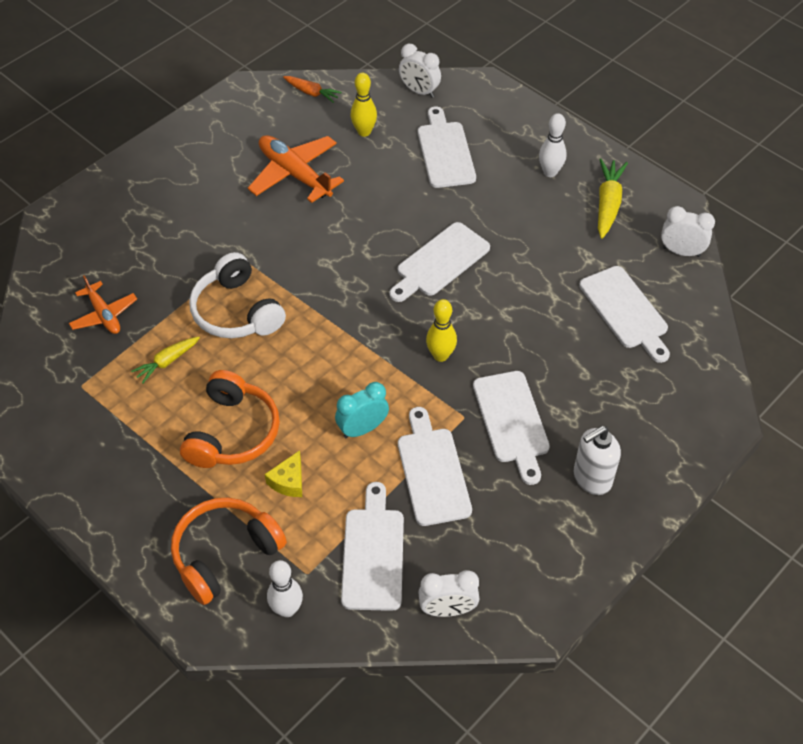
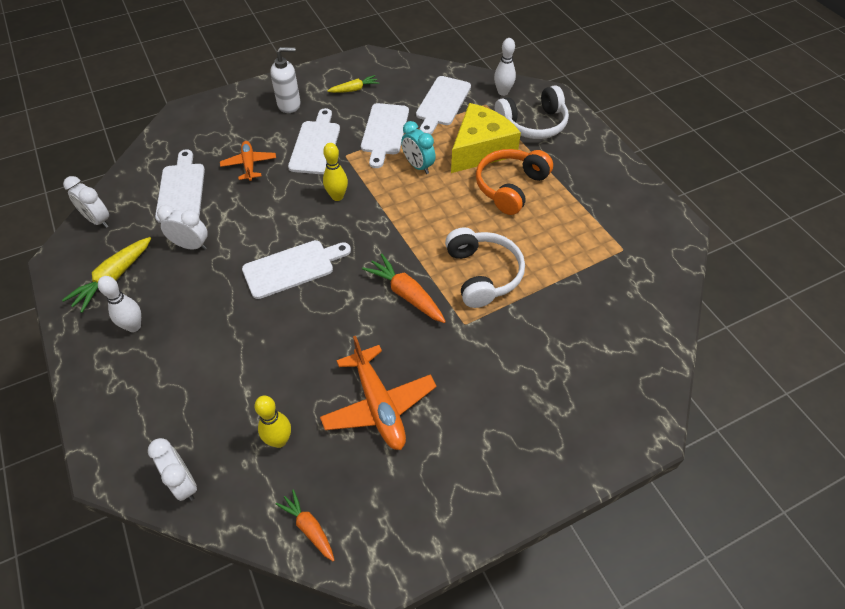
camera: 160 degrees left, 0 degrees up
orange plane [69,275,137,334] -> orange plane moved to [220,141,276,181]
yellow carrot [131,337,200,384] -> yellow carrot moved to [327,75,379,93]
orange headphones [171,497,287,605] -> white headphones [495,85,569,139]
yellow cheese [265,450,302,497] -> yellow cheese [451,103,521,173], size x2.33
turquoise clock [335,382,389,438] -> turquoise clock turned 60 degrees clockwise [401,121,436,174]
white cutting board [418,107,476,188] -> none
white clock [418,570,479,617] -> white clock moved to [157,205,208,250]
none -> orange carrot [362,254,446,323]

